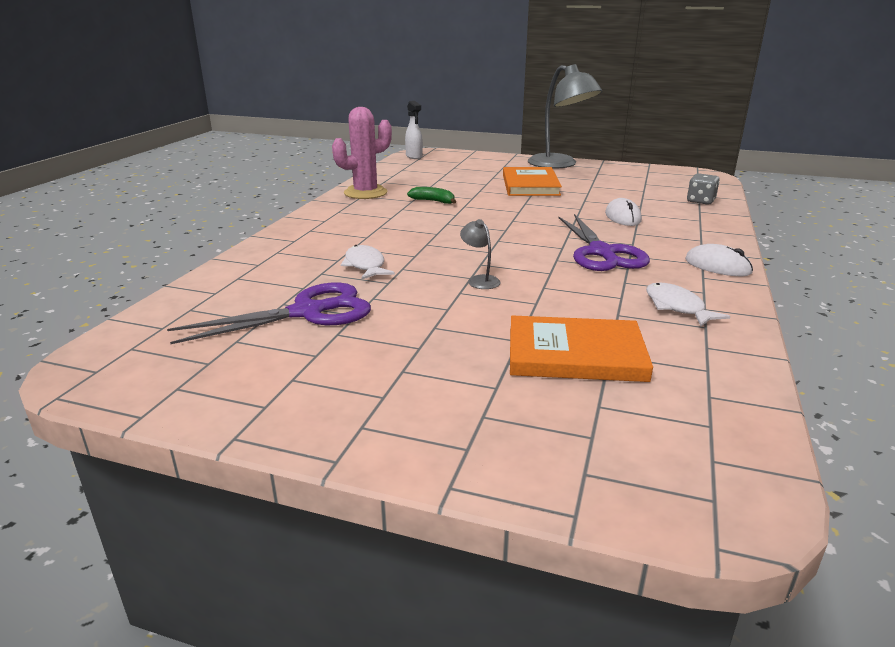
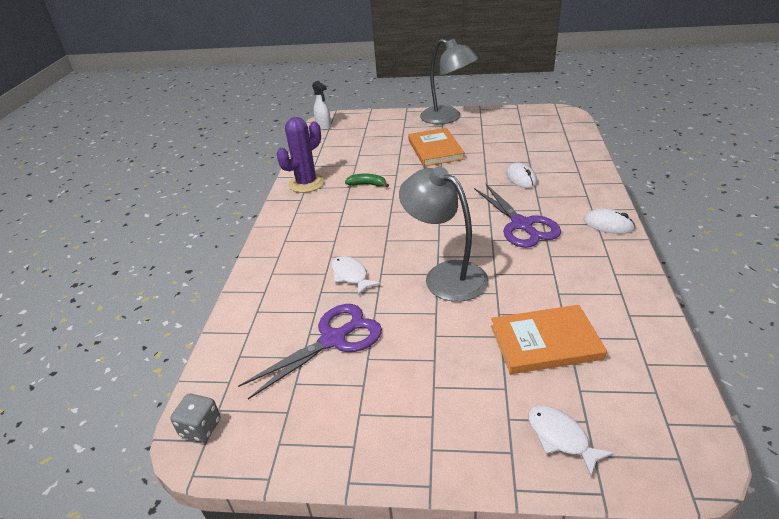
camera: 10 degrees left, 10 degrees up
pink cactus [332,107,392,199] -> purple cactus [277,117,325,193]
grey lamp [460,219,501,289] -> grey lamp [399,167,488,302], size x2.48
white fish [646,283,730,327] -> white fish moved to [528,405,614,476]
grey dice [687,173,720,205] -> grey dice moved to [170,394,221,442]

